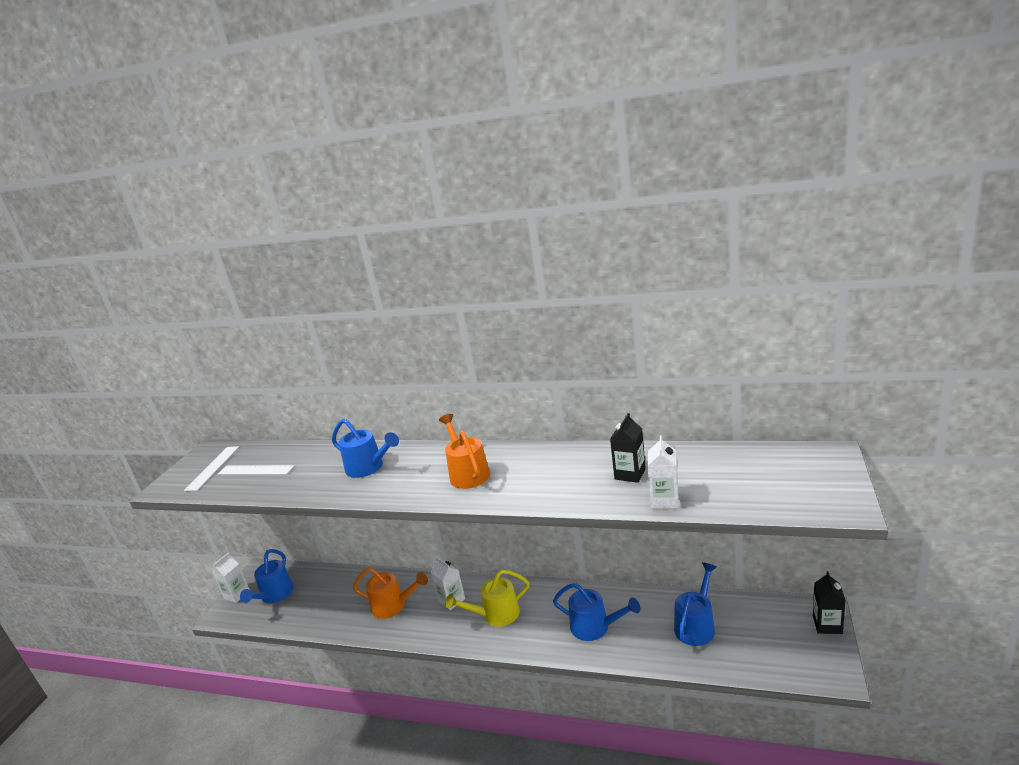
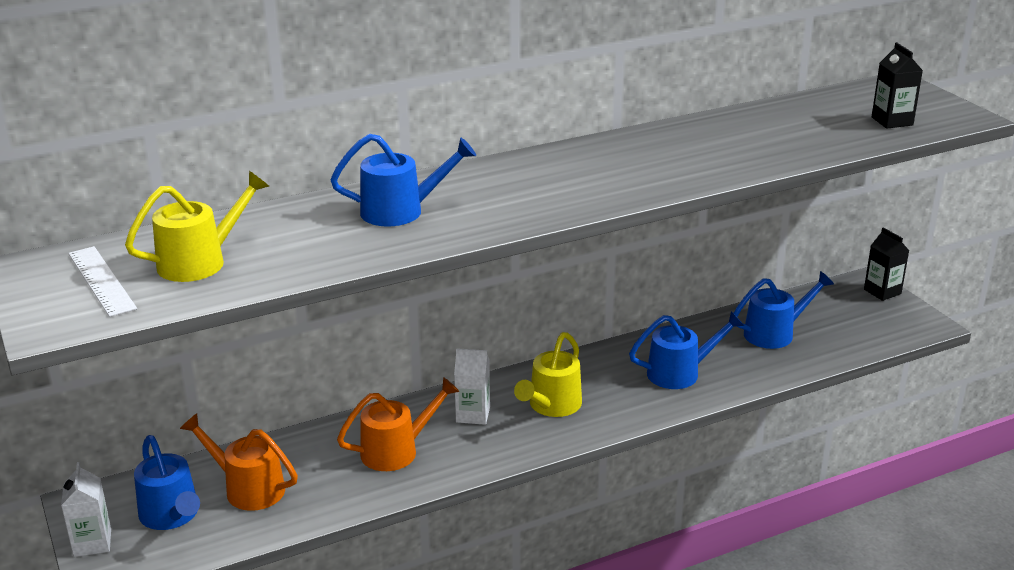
camera: 45 degrees left, 5 degrees up
white ruler [218,465,294,475] -> yellow watering can [125,171,269,282]
orange watering can [439,414,490,489] -> orange watering can moved to [180,413,298,511]
black carton [610,413,646,483] -> black carton moved to [872,42,923,129]
white carton [647,435,679,509] -> none
blue watering can [674,562,717,646] -> blue watering can turned 75 degrees clockwise [734,271,834,349]

